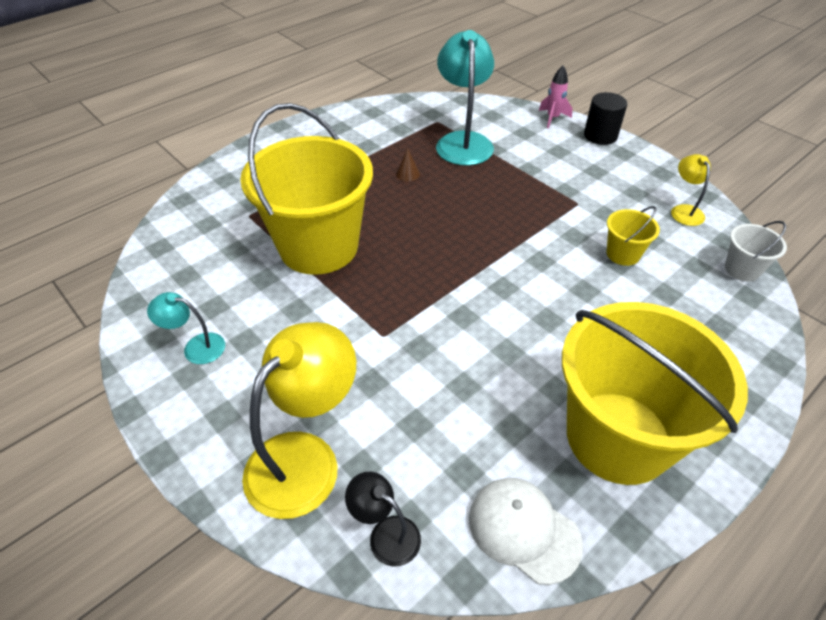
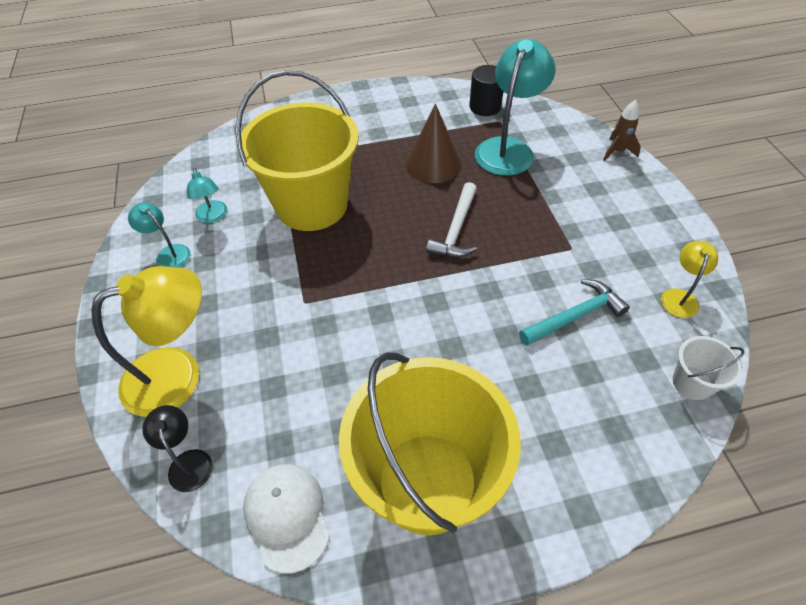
camera: 30 degrees right, 5 degrees up
brown cone [396,148,420,181] -> brown cone [406,104,461,183], size x2.37
pink rocket [539,66,573,128] -> brown rocket [603,100,641,161]
black cylinder [584,92,627,145] -> black cylinder moved to [469,65,503,116]
yellow bucket [607,206,660,266] -> turquoise hammer [519,279,630,346]
none -> turquoise lamp [187,168,227,223]
none -> white hammer [426,182,477,258]

